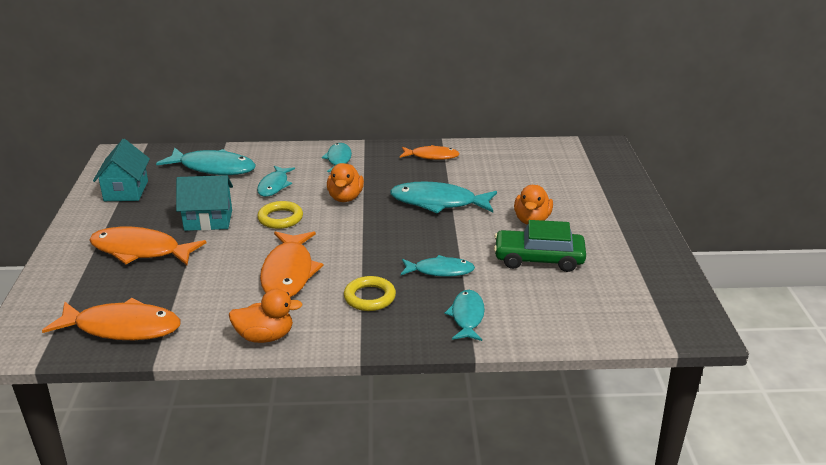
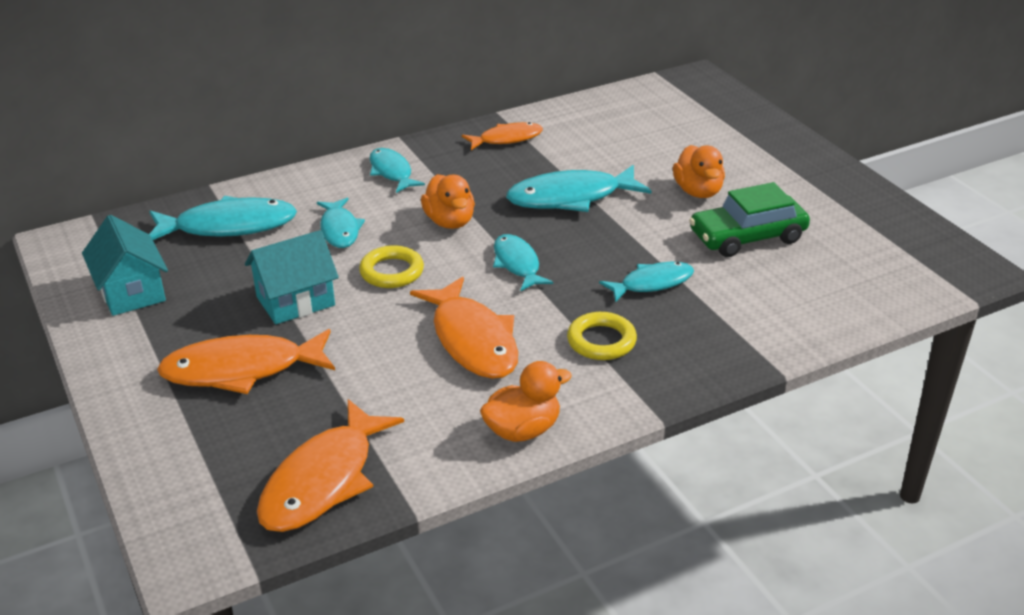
camera: 25 degrees left, 5 degrees up
orange fish [42,298,181,340] -> orange fish turned 135 degrees clockwise [257,399,404,532]
turquoise fish [445,290,485,341] -> turquoise fish moved to [493,234,553,291]

